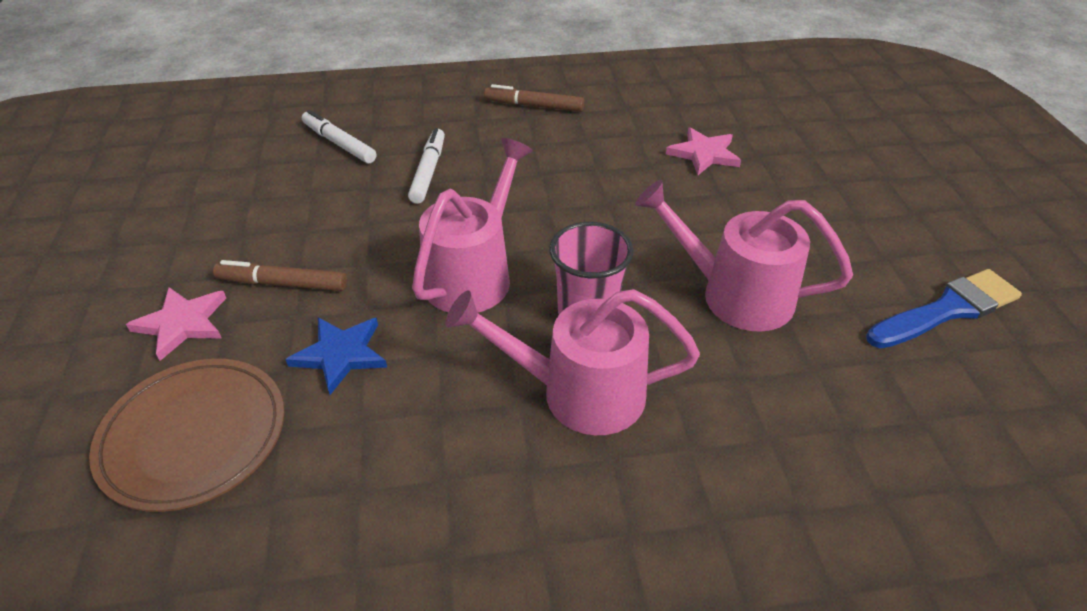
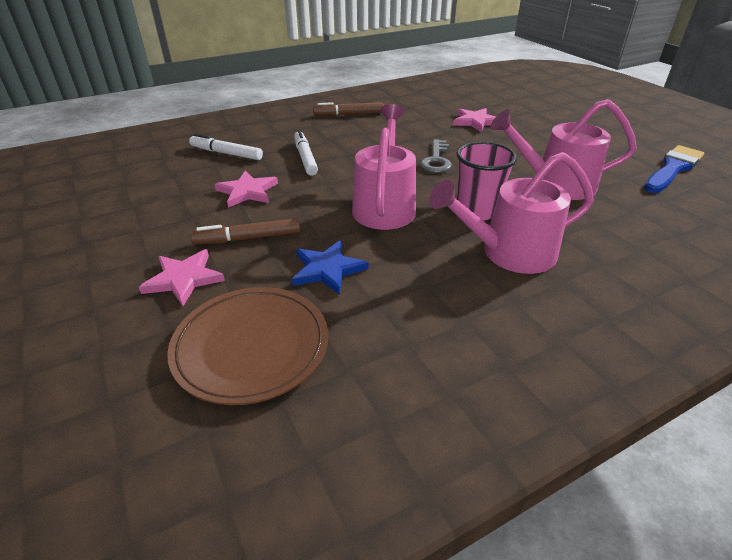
camera: 20 degrees left, 5 degrees down
none -> pink star [214,171,278,208]
none -> grey key [420,139,452,173]

